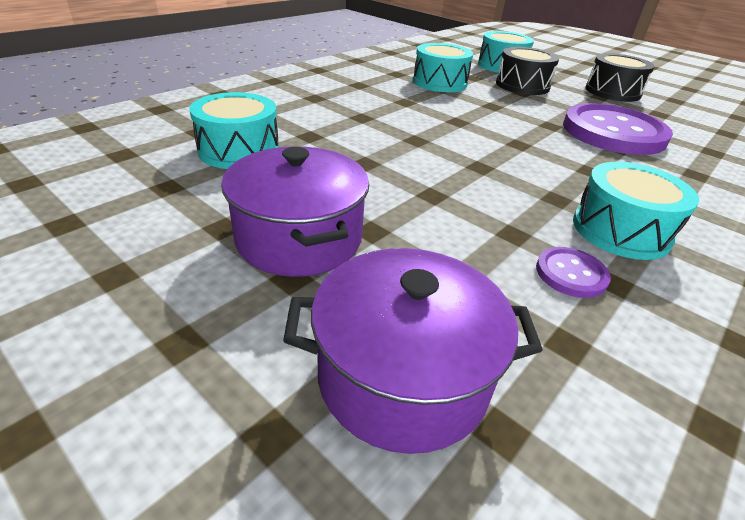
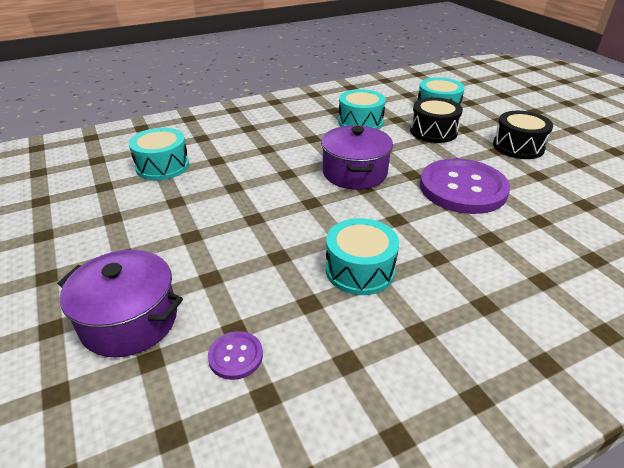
camera: 25 degrees right, 0 degrees up
purple pot [221,146,369,277] -> purple pot moved to [321,125,393,190]
purple button [536,247,611,298] -> purple button moved to [208,331,263,380]

